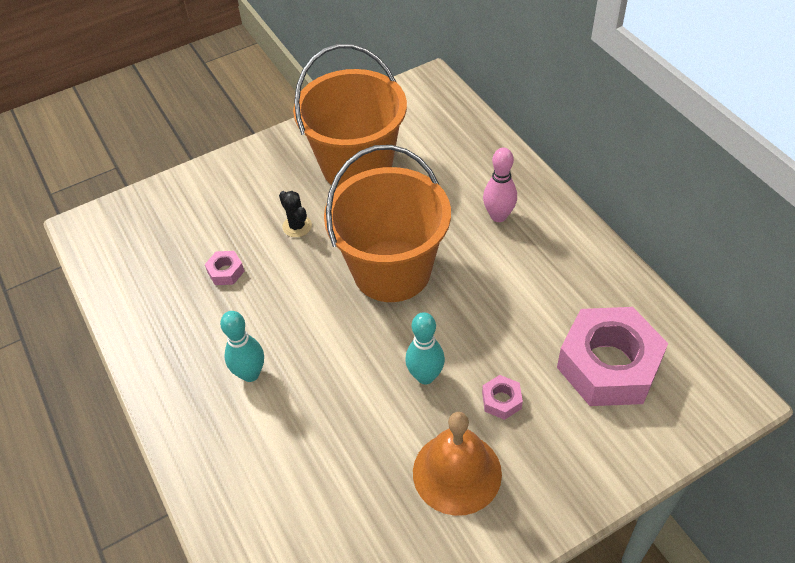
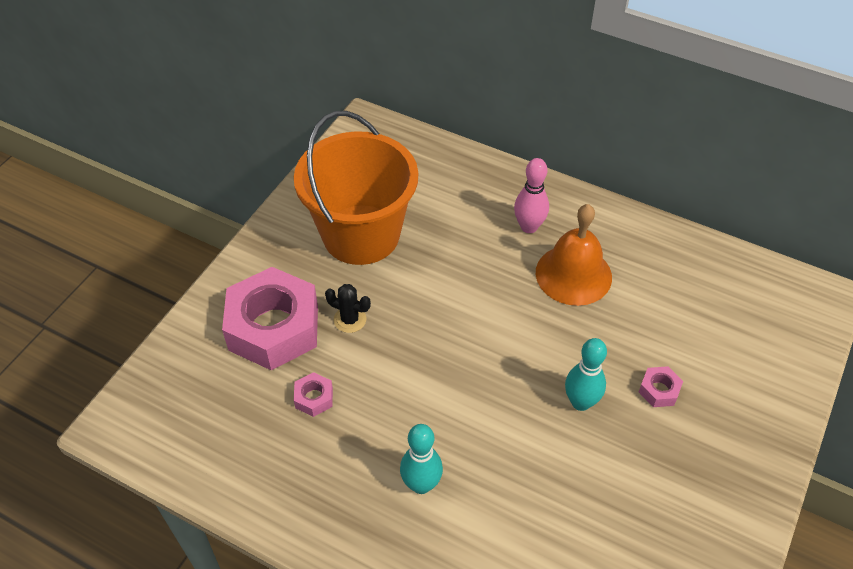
camera: 35 degrees left, 0 degrees up
orange bucket [324,145,451,302] -> none
orange bell [413,412,502,516] -> orange bell moved to [536,204,612,306]
pink nut [557,307,668,406] -> pink nut moved to [222,267,318,370]

